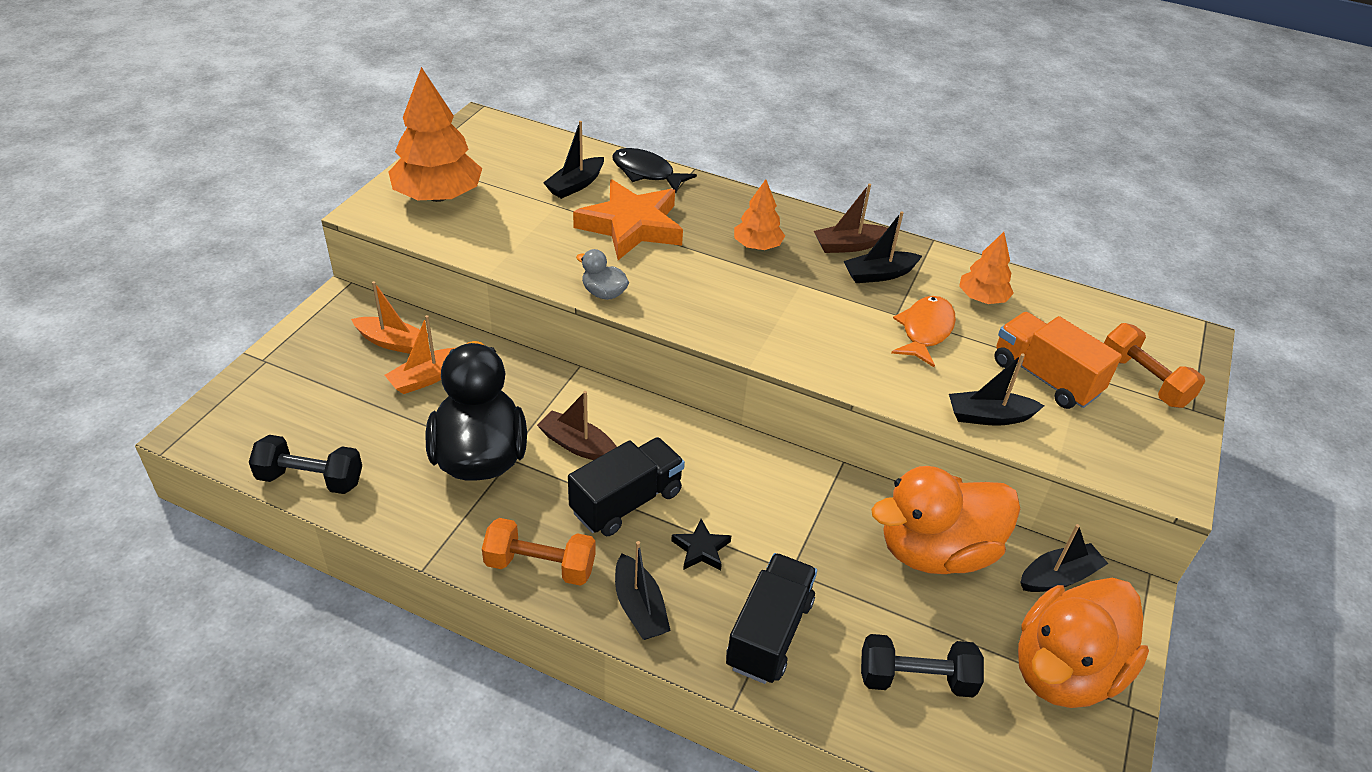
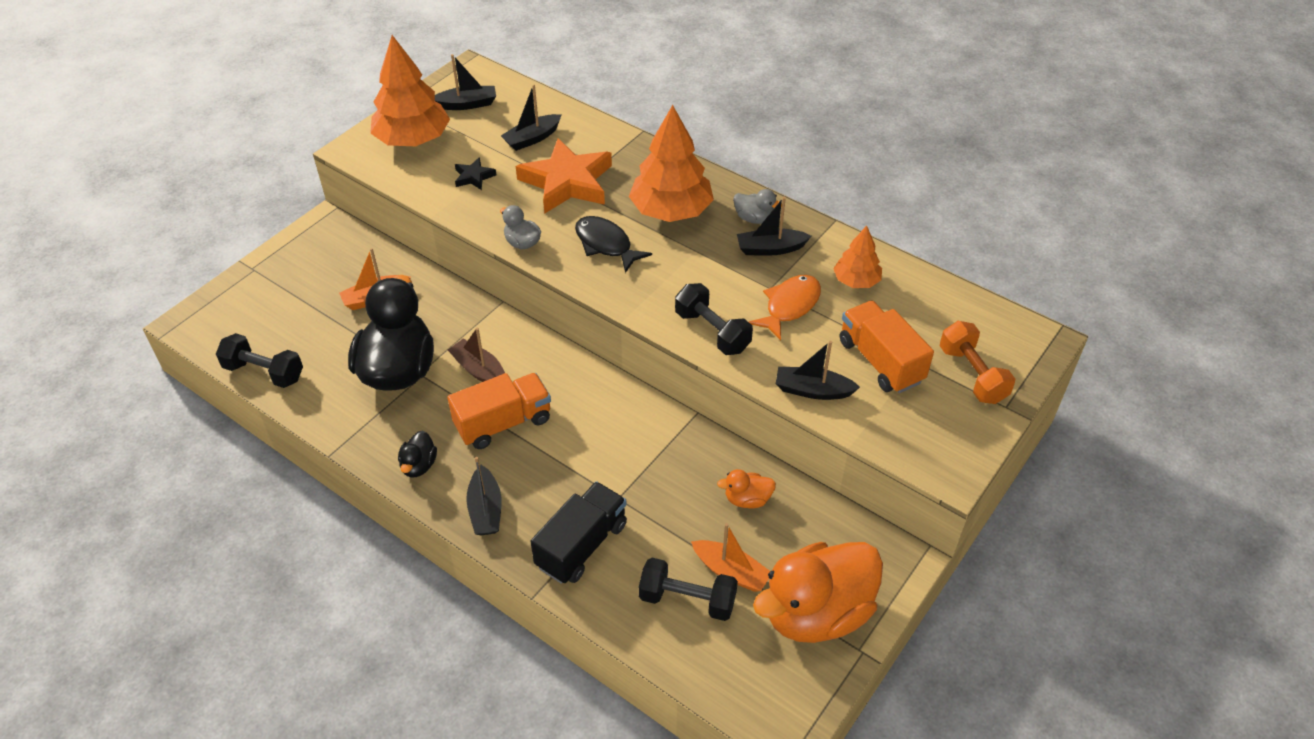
camera: 15 degrees right, 5 degrees up
orange boat [351,281,428,354] -> orange boat moved to [691,523,770,592]
orange dumbbell [482,518,596,586] -> black duck [398,431,437,477]
black truck [568,437,685,536] -> orange truck [447,373,551,449]
black fish [612,148,697,193] -> black fish moved to [575,216,652,273]
black star [671,519,731,570] -> black star moved to [455,157,497,190]
orange tree [734,179,785,250] -> orange tree [629,105,714,222], size x1.82
brown boat [814,184,888,253] -> grey duck [733,189,782,224]
orange duck [871,466,1020,574] -> orange duck [717,469,776,509], size x0.43
black boat [1020,524,1108,592] -> black boat moved to [435,54,496,110]
none -> black dumbbell [675,283,753,355]

